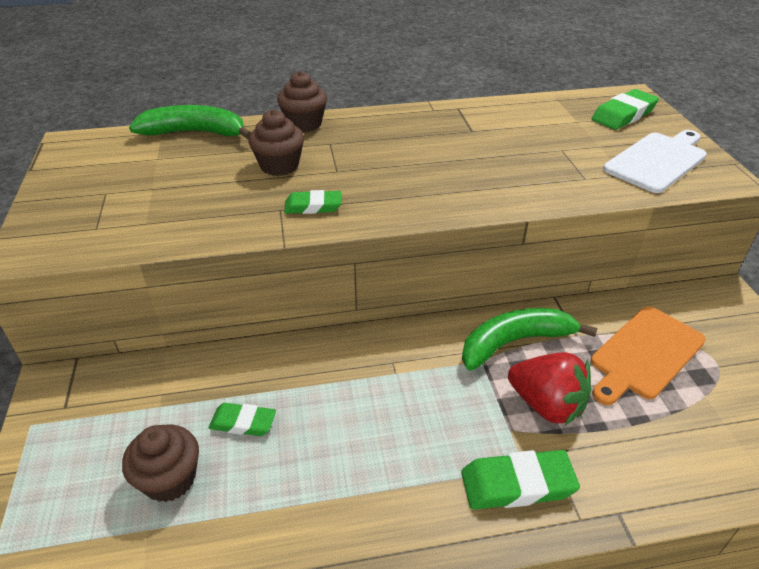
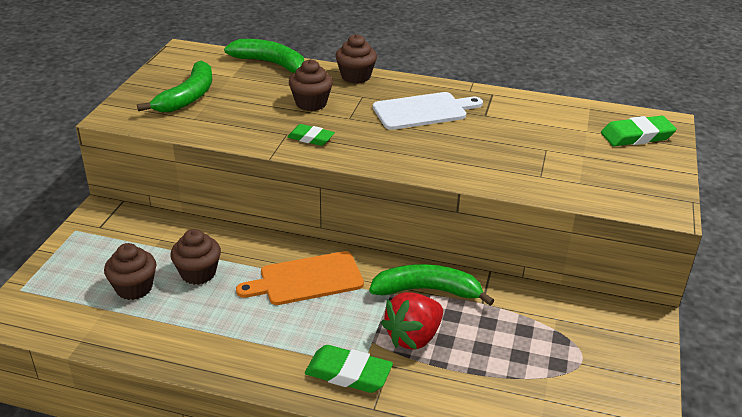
camera: 25 degrees right, 5 degrees down
green eraser [208,403,276,436] -> brown cupcake [171,229,221,285]
red strawberry [508,352,591,426] -> red strawberry turned 75 degrees clockwise [381,292,443,350]
orange cutting board [591,306,706,405] -> orange cutting board moved to [236,251,364,305]
white cutting board [603,130,707,193] -> white cutting board moved to [373,92,483,130]
none -> green banana [137,60,212,112]

